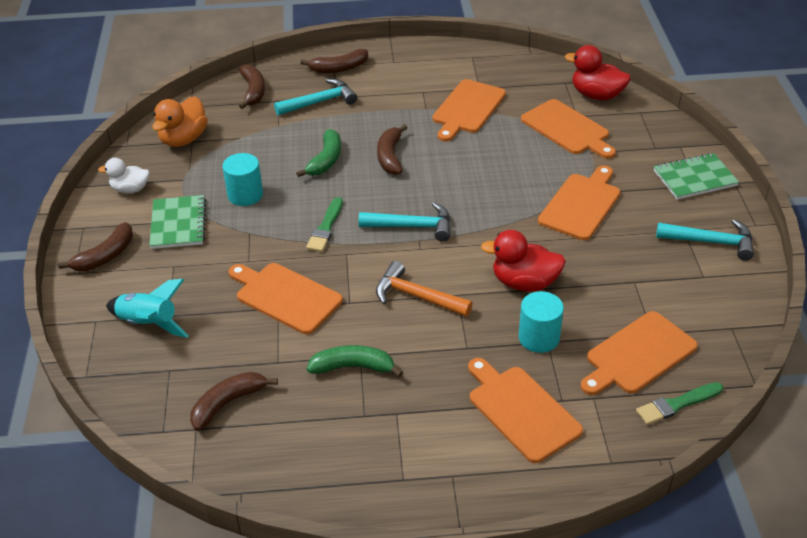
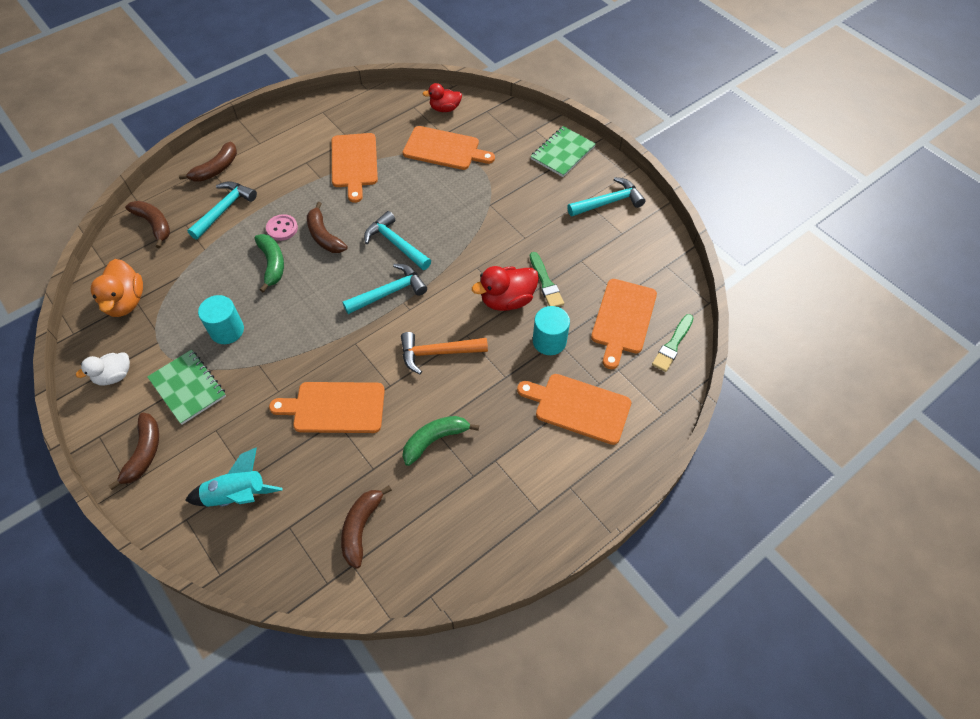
camera: 35 degrees left, 15 degrees up
green brush [306,197,343,252] -> green brush moved to [530,252,564,307]
orange cutting board [538,165,620,240] -> none
red duck [565,45,631,100] -> red duck [423,83,462,112], size x0.66
none -> pink button [266,214,298,241]
none -> turquoise hammer [364,211,431,270]

